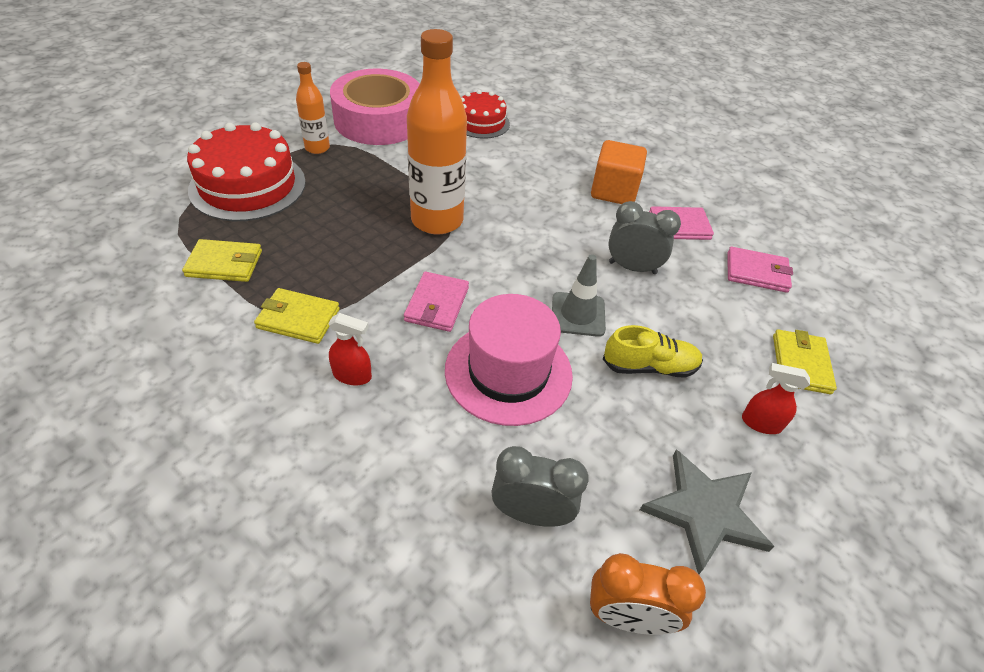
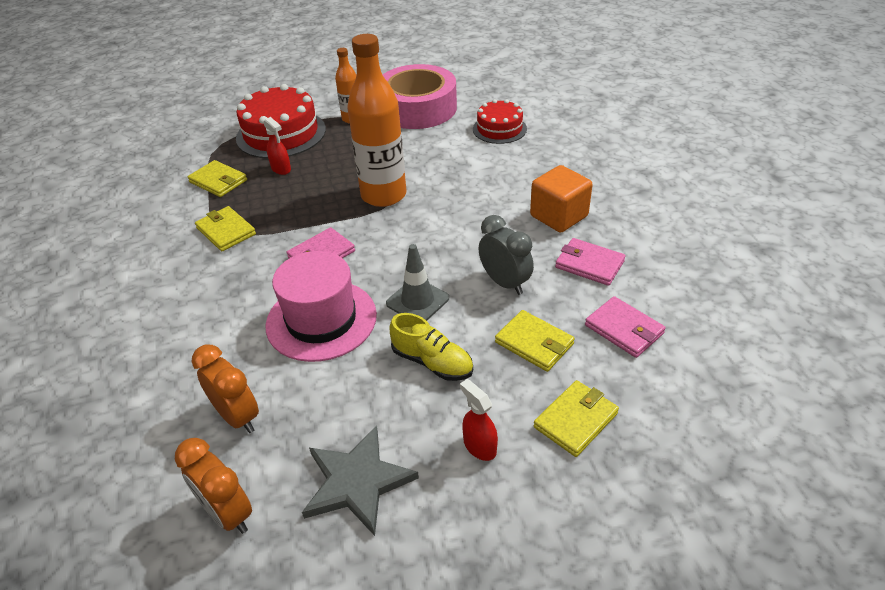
camera: 40 degrees right, 5 degrees down
red spray bottle [328,313,372,386] -> red spray bottle moved to [263,117,291,175]
grey clock [491,446,589,527] -> orange clock [192,345,259,433]
none -> yellow wallet [495,310,575,372]

